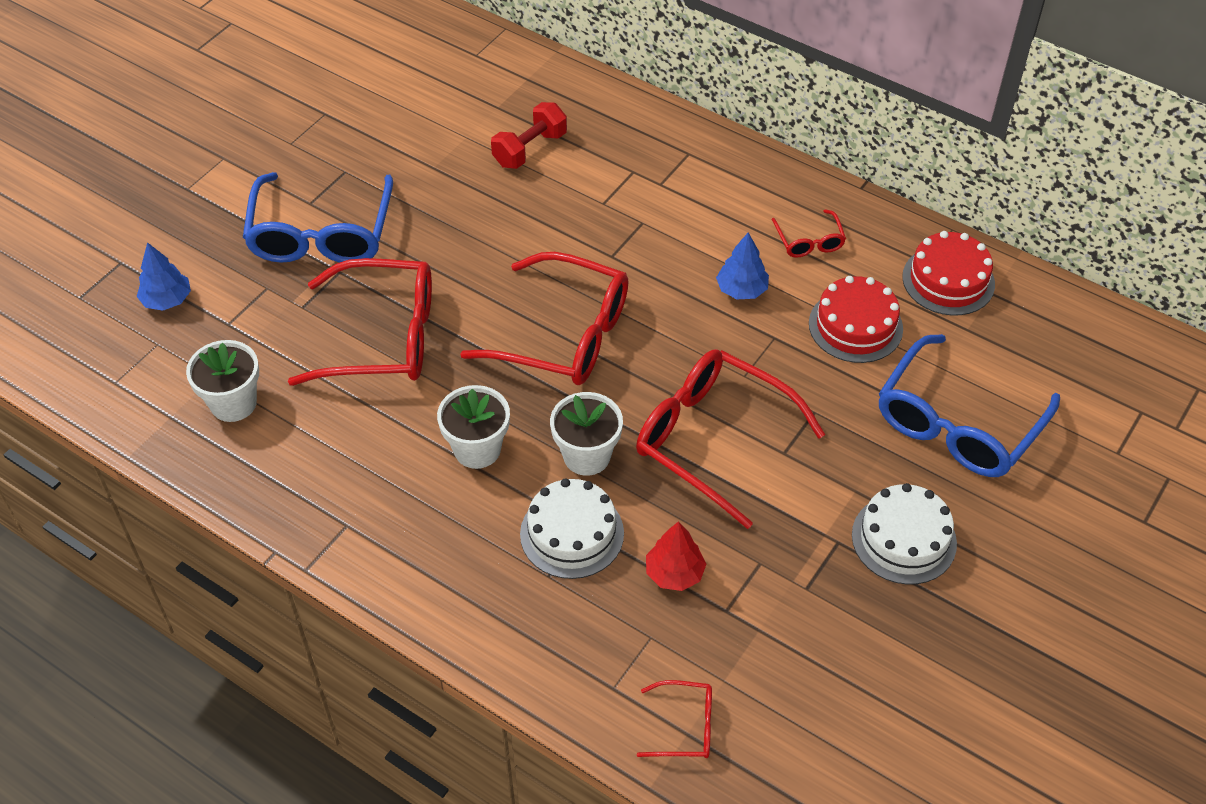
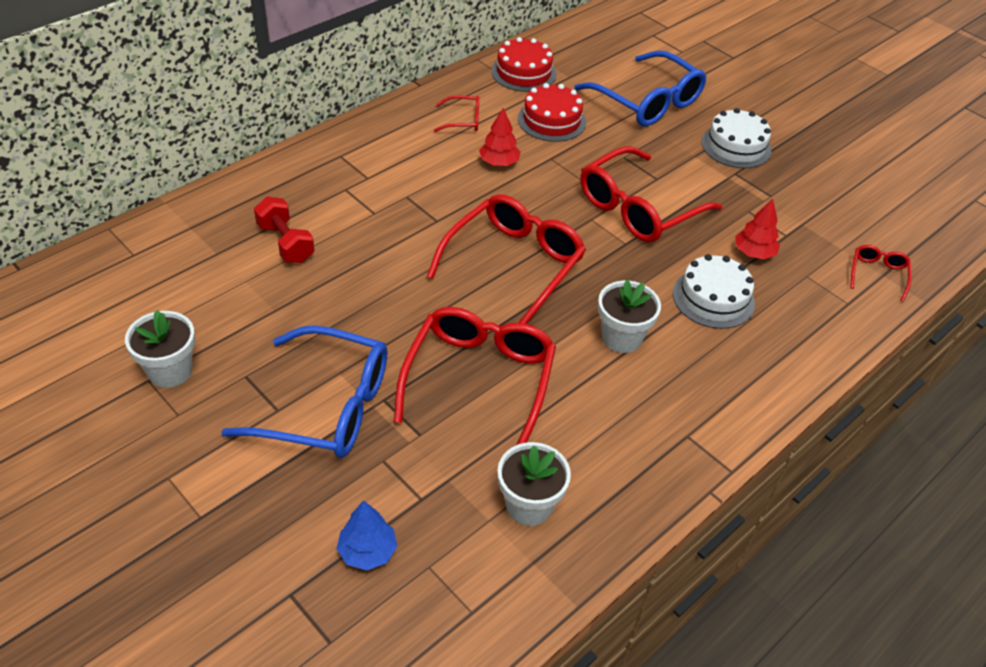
camera: 80 degrees left, 5 degrees down
white flower pot [550,392,623,476] -> white flower pot moved to [125,310,195,388]
blue tree [716,232,769,299] -> red tree [479,108,521,166]

